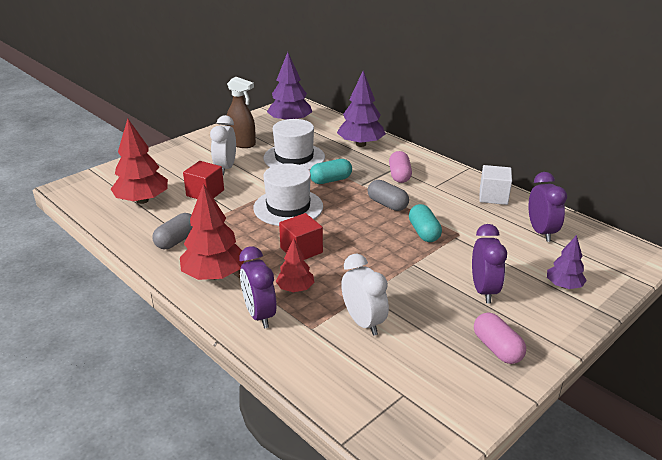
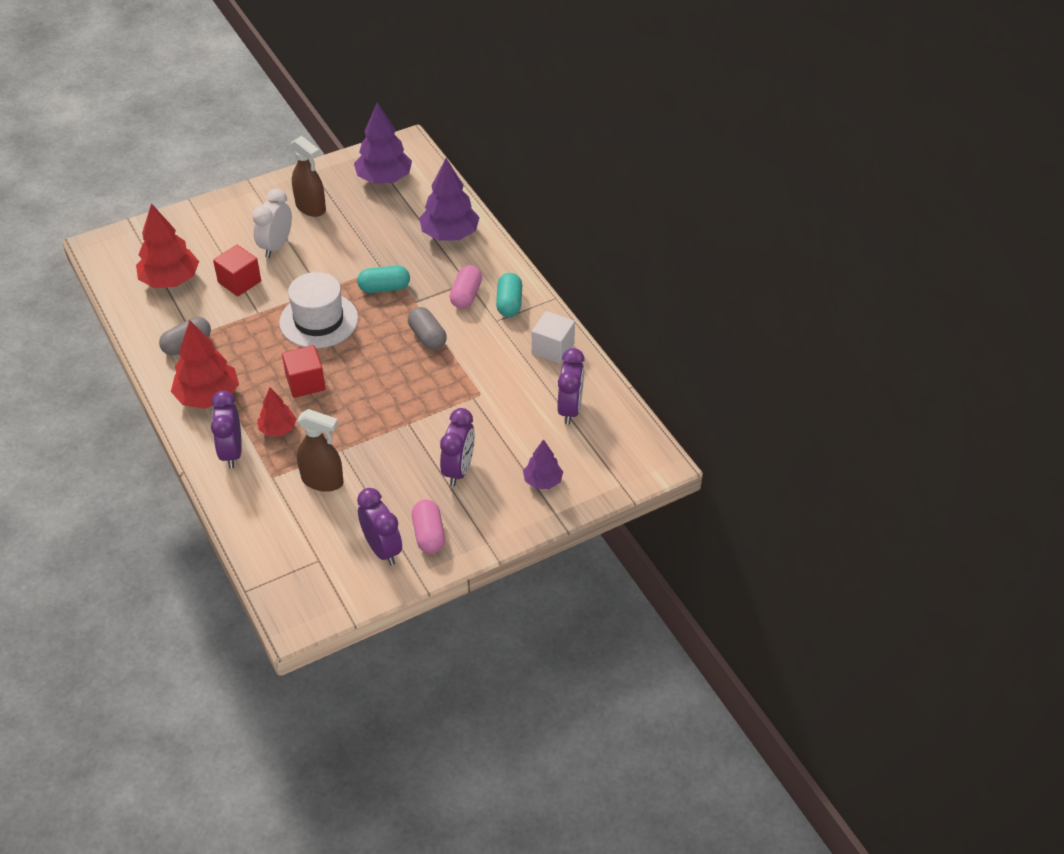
camera: 15 degrees right, 15 degrees up
white hat [263,119,325,170] -> none
white clock [341,254,389,336] -> brown spray bottle [297,409,344,492]
turquoise capsule [409,204,442,242] -> turquoise capsule moved to [496,273,522,317]
none -> purple clock [357,488,402,566]

